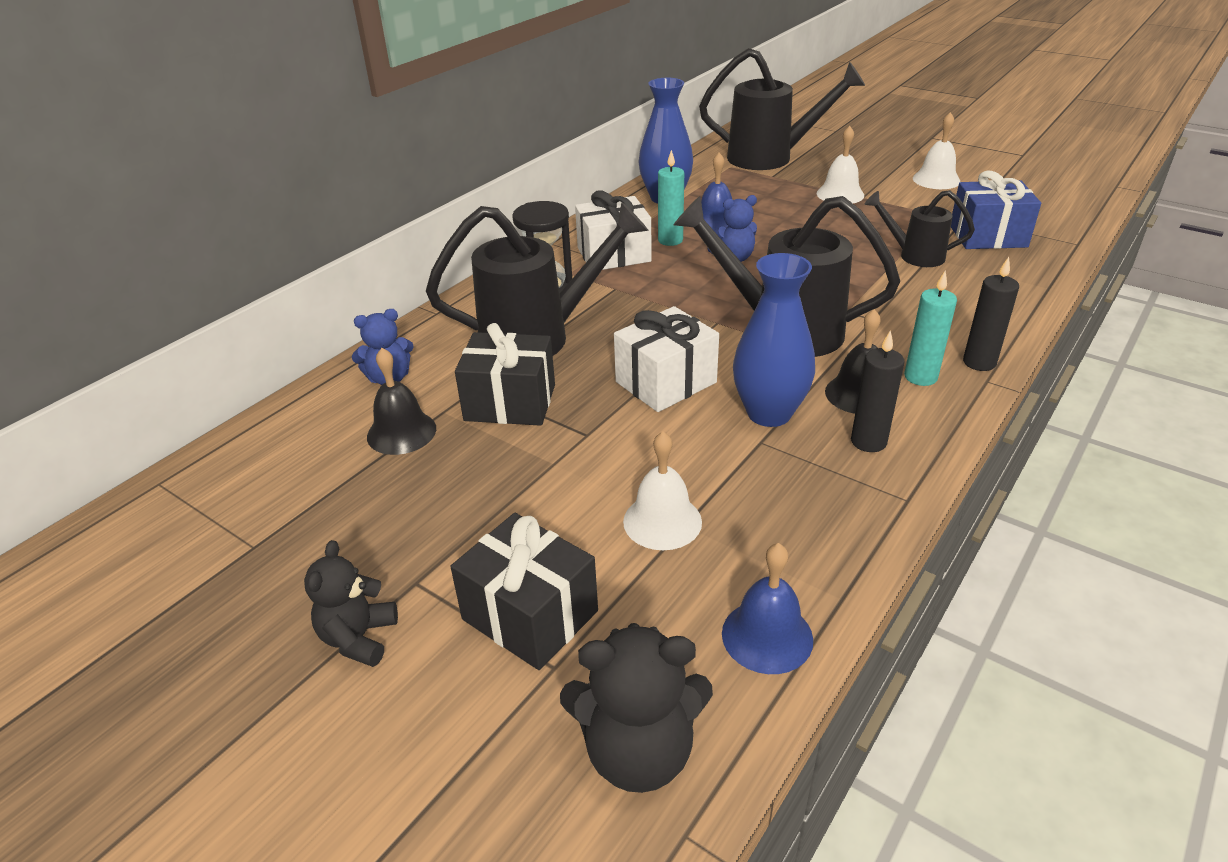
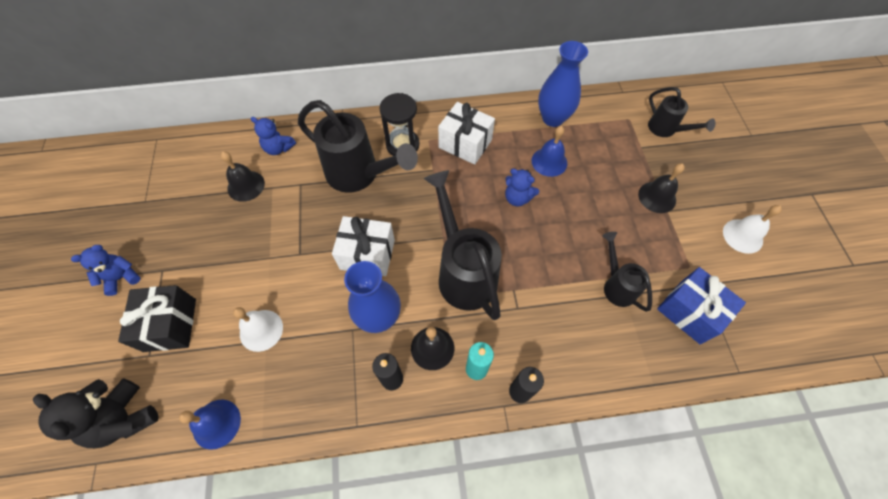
camera: 45 degrees right, 25 degrees up
black teddy bear [304,540,398,667] -> blue teddy bear [71,245,141,296]
black gift [455,323,555,426] -> none
turquoise candle [658,150,684,246] -> none
black watering can [699,48,865,170] -> black watering can [648,87,716,137], size x0.55
white bell [817,126,864,203] -> black bell [638,163,685,213]

